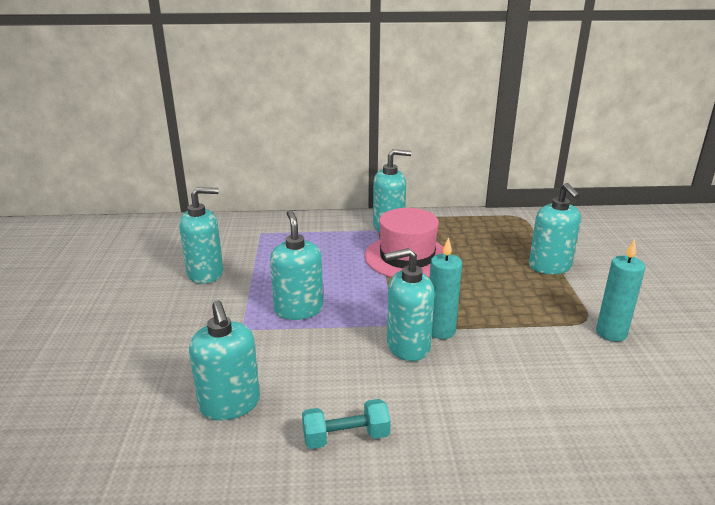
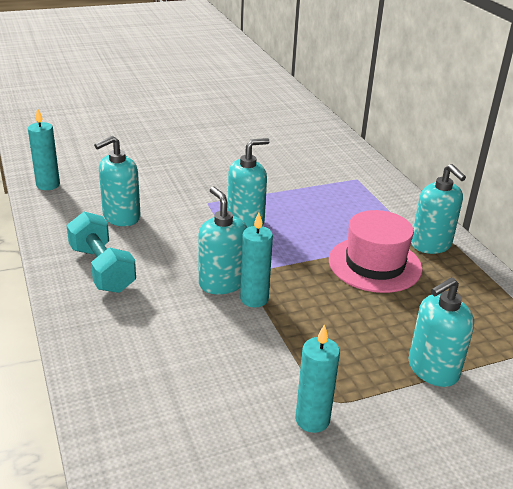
camera: 70 degrees right, 5 degrees up
turquoise soap dispenser [179,187,223,284] -> none
turquoise dumbbell [302,399,391,449] -> turquoise dumbbell [66,212,136,293], size x1.54
none -> turquoise candle [28,108,60,190]

